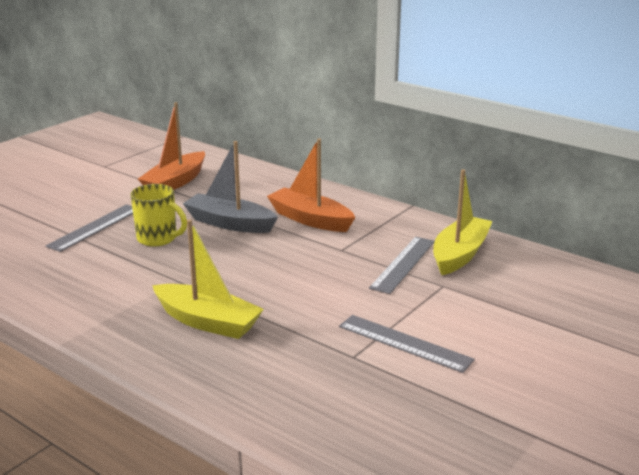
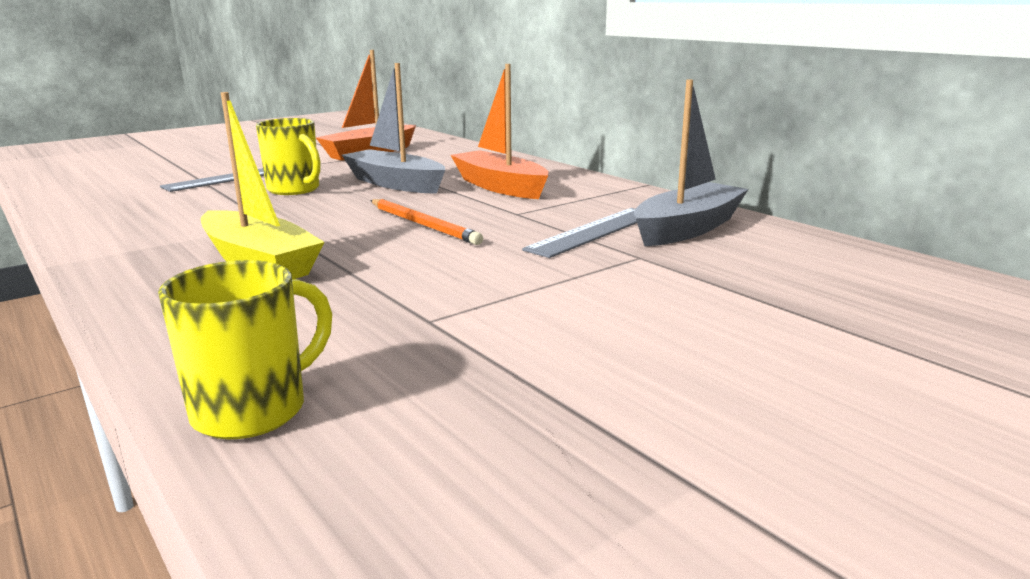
camera: 15 degrees right, 5 degrees down
grey ruler [339,315,475,373] -> none
yellow boat [433,169,493,275] -> grey boat [634,80,748,246]
none -> yellow mug [158,260,332,439]
none -> orange pencil [370,199,483,245]

